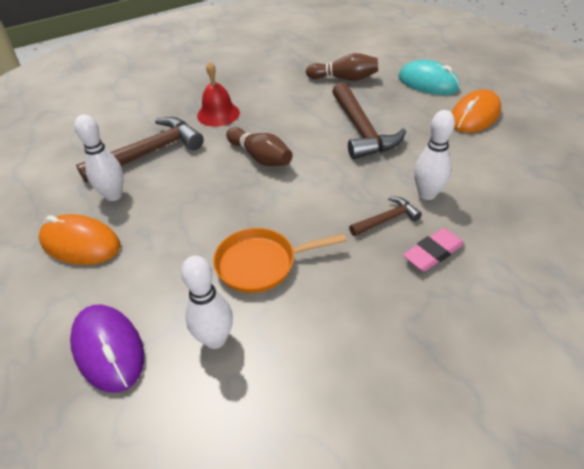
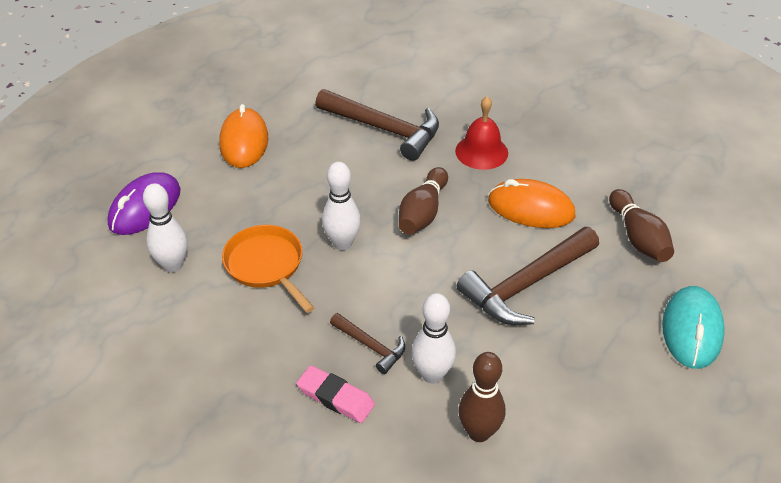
camera: 65 degrees right, 0 degrees up
white bowling pin [74,114,124,201] -> white bowling pin moved to [322,162,361,250]
orange mouse [452,89,501,133] -> orange mouse moved to [488,179,575,228]
none -> brown bowling pin [459,352,505,442]

